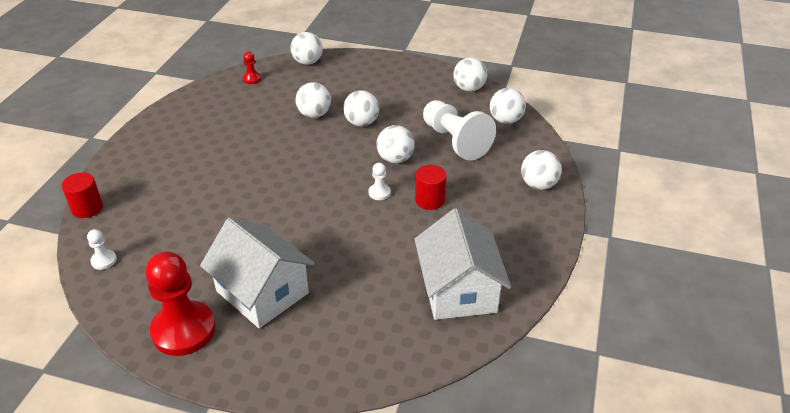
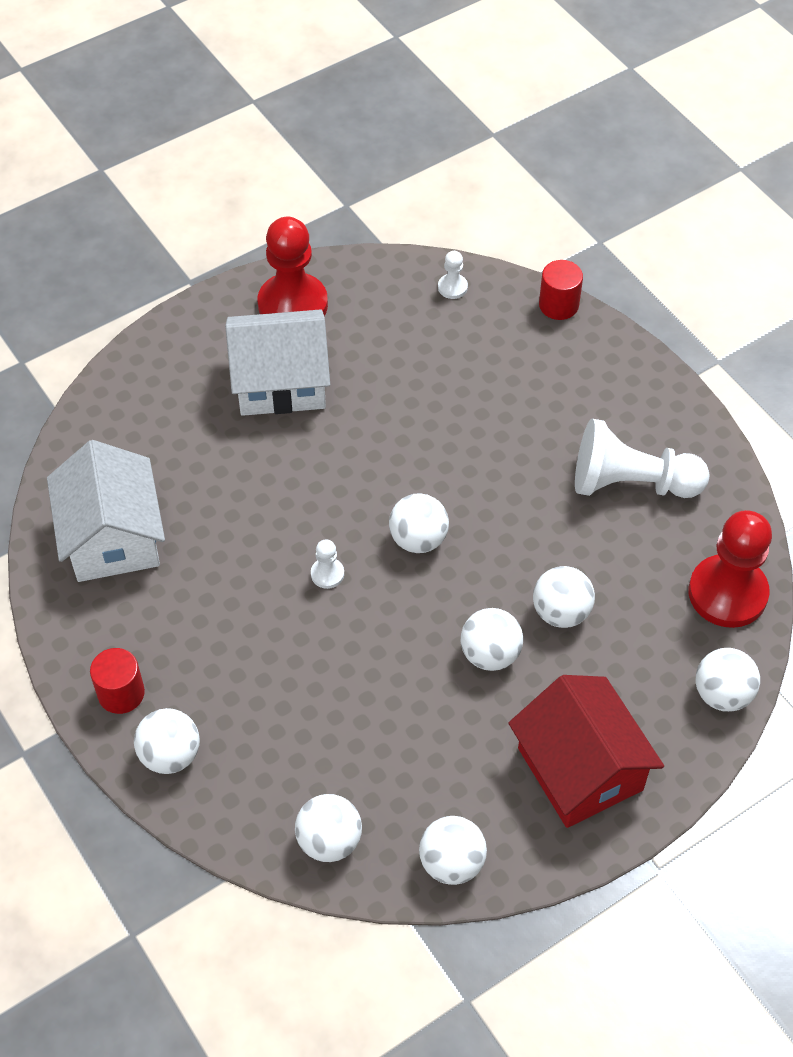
camera: 130 degrees right, 15 degrees up
red pawn [243,52,261,84] -> red pawn [689,510,772,628], size x2.33
white ball [376,125,415,164] -> white ball moved to [389,493,449,553]
white house [414,208,511,320] -> white house turned 45 degrees clockwise [47,440,165,582]
red cylinder [415,165,447,210] -> red cylinder moved to [90,648,145,714]
white pawn [423,100,496,161] -> white pawn moved to [575,418,709,498]
none -> red house [508,675,664,828]

